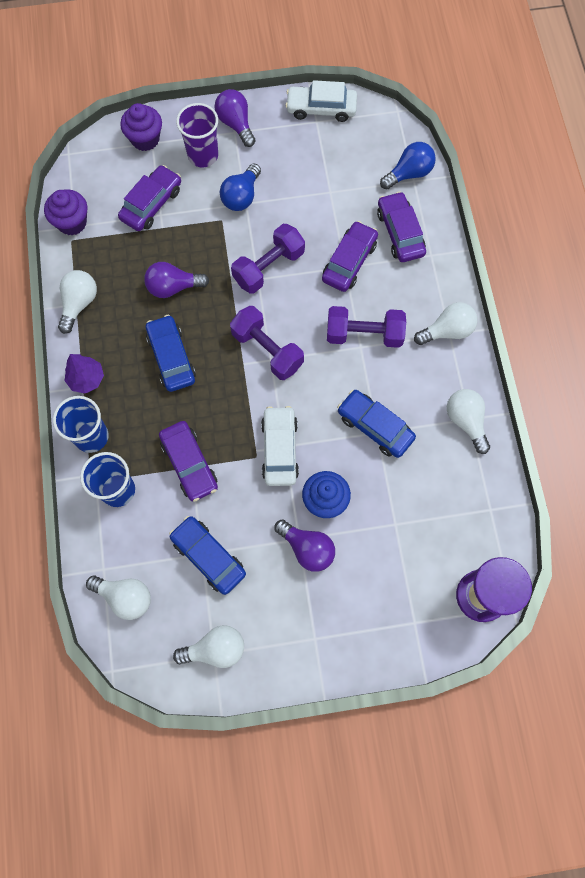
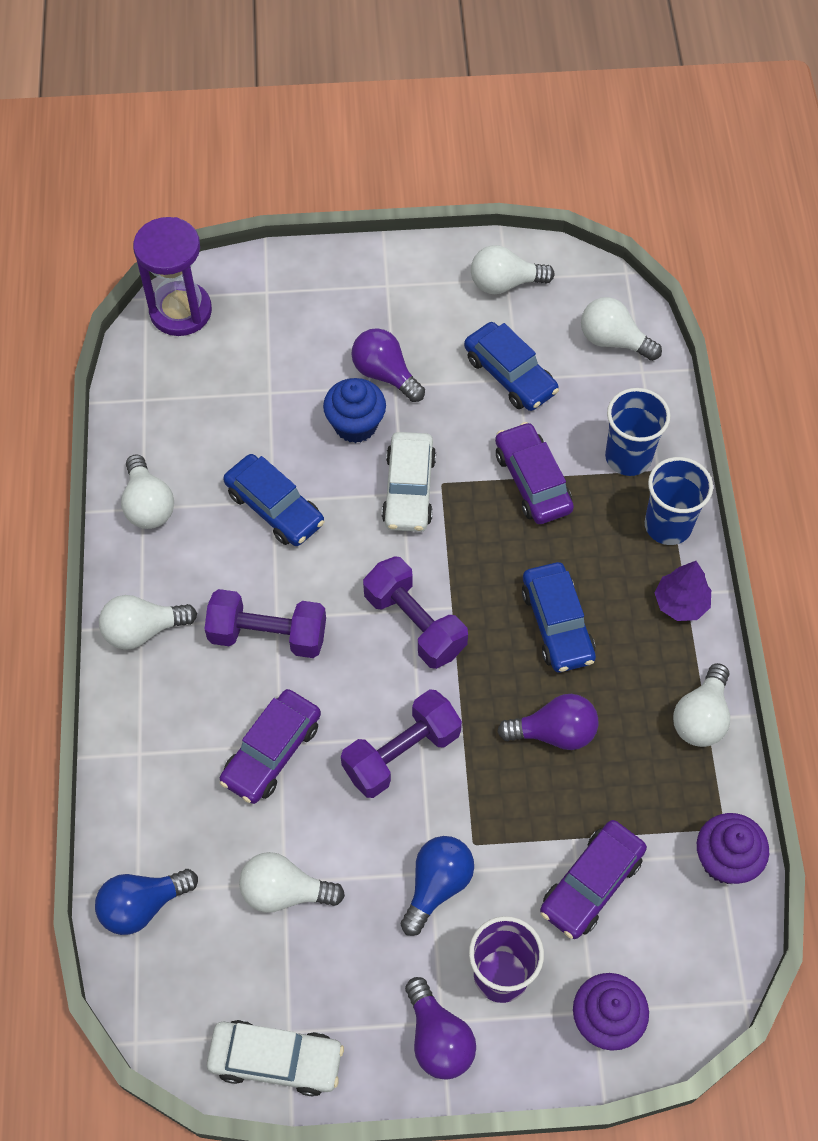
camera: 175 degrees left, 10 degrees down
purple car [377,191,426,262] -> none
none -> white light bulb [239,852,345,913]

